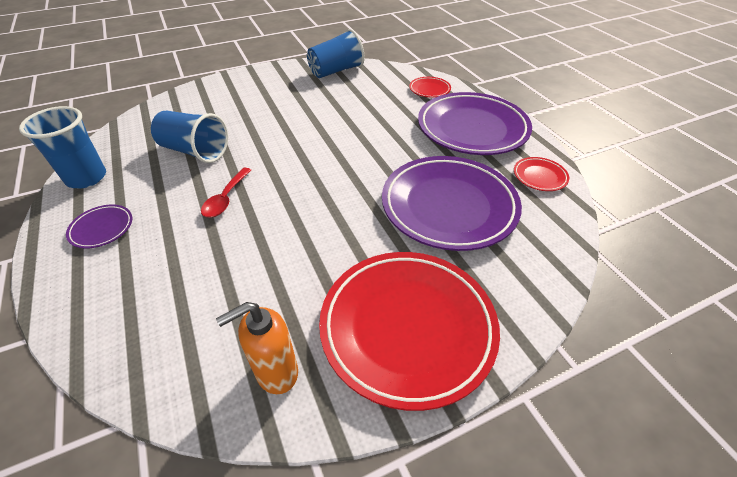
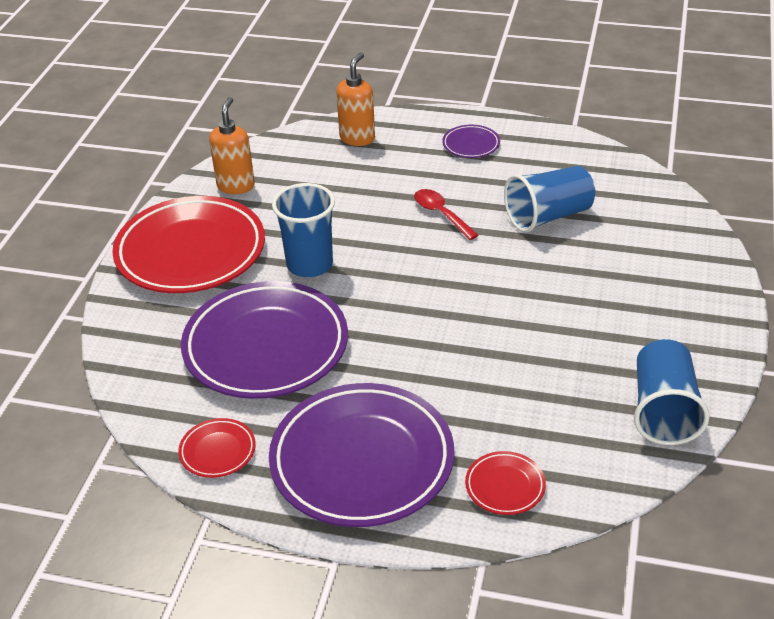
camera: 130 degrees right, 5 degrees down
blue cup [19,106,106,188] -> blue cup moved to [272,183,335,278]
none -> orange soap dispenser [336,52,375,146]

